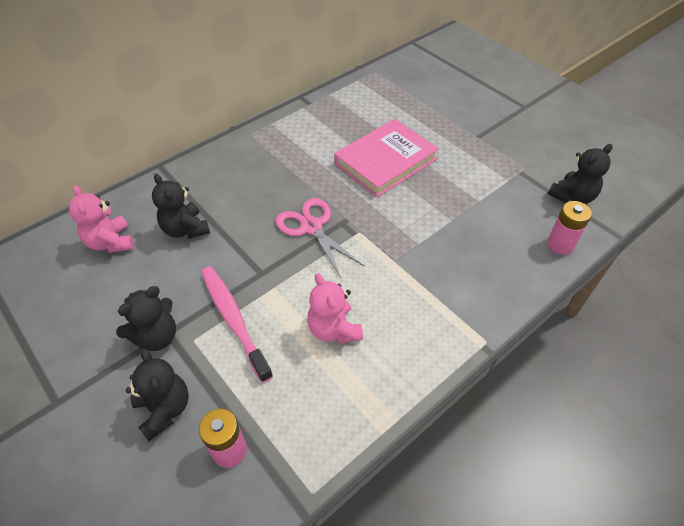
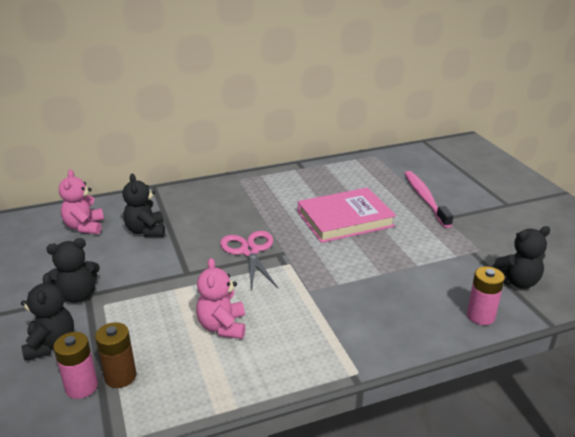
camera: 20 degrees right, 20 degrees down
pink toothbrush [201,266,273,383] -> pink toothbrush moved to [404,171,453,228]
none -> brown battery [95,322,136,388]

